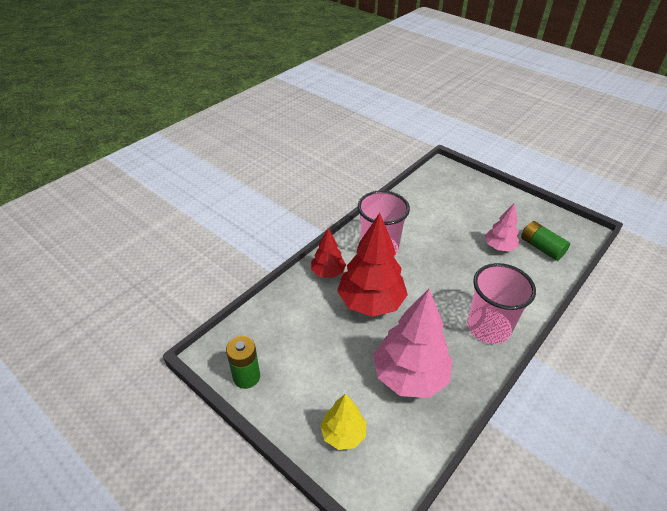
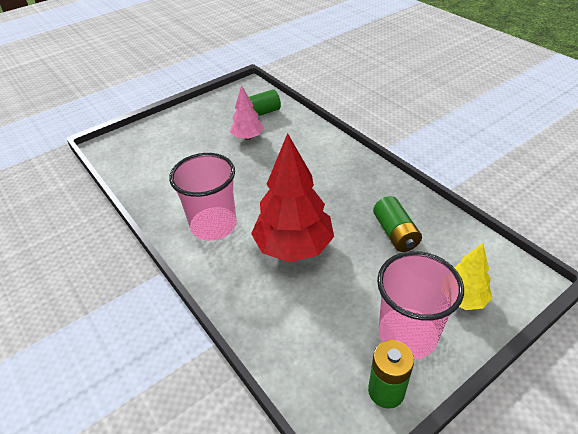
camera: 75 degrees left, 0 degrees up
red tree [311,228,346,278] -> none
pink tree [373,289,452,398] -> green battery [373,196,422,252]
pink cup [467,263,536,344] -> pink cup moved to [377,251,464,360]

